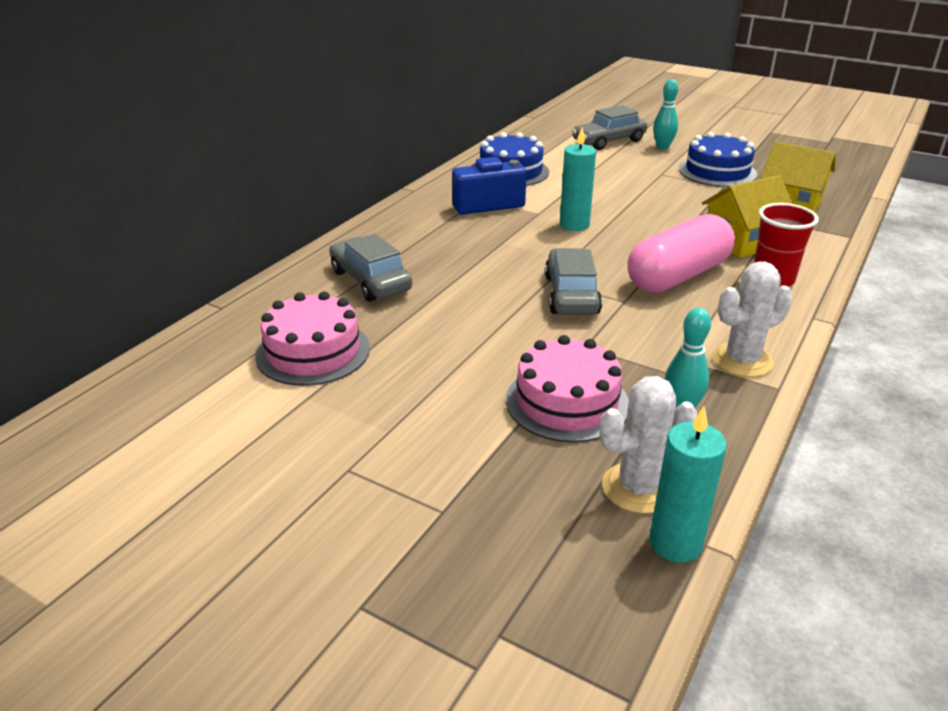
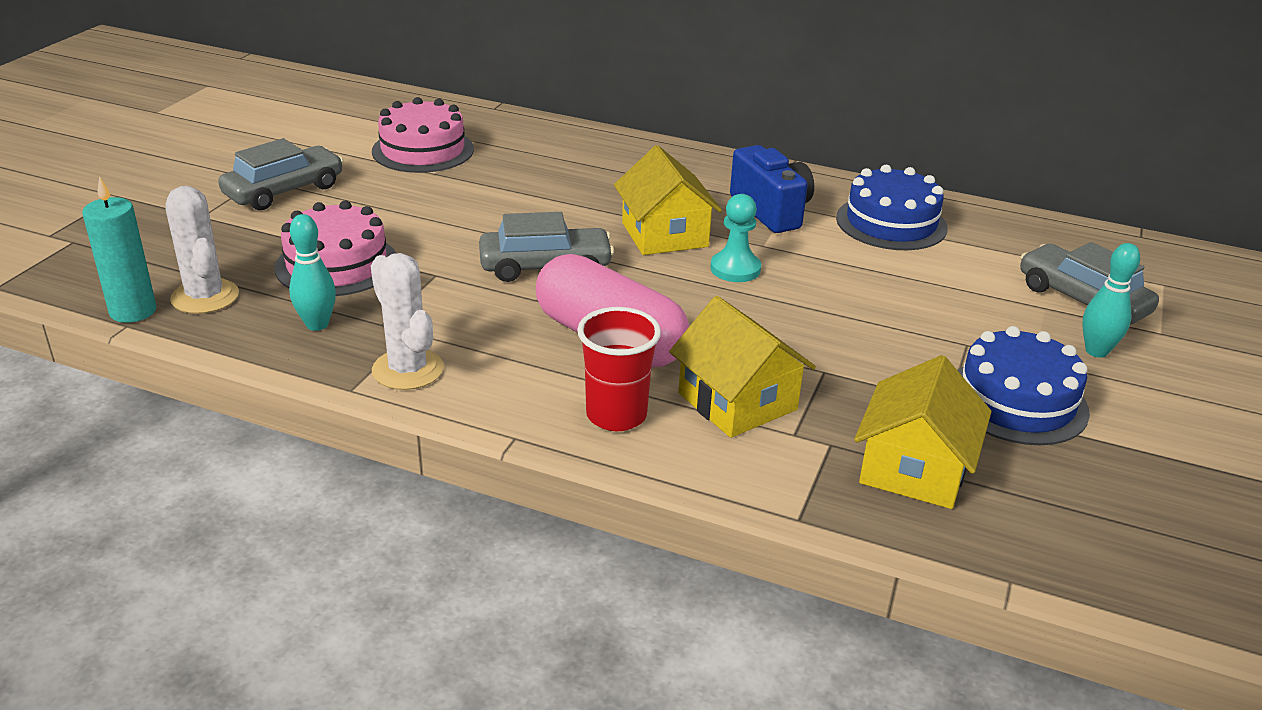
camera: 80 degrees right, 0 degrees up
grey car [329,234,412,302] -> grey car moved to [218,138,343,210]
turquoise candle [560,128,596,231] -> turquoise pawn [710,194,761,282]
none -> yellow house [614,145,722,255]

